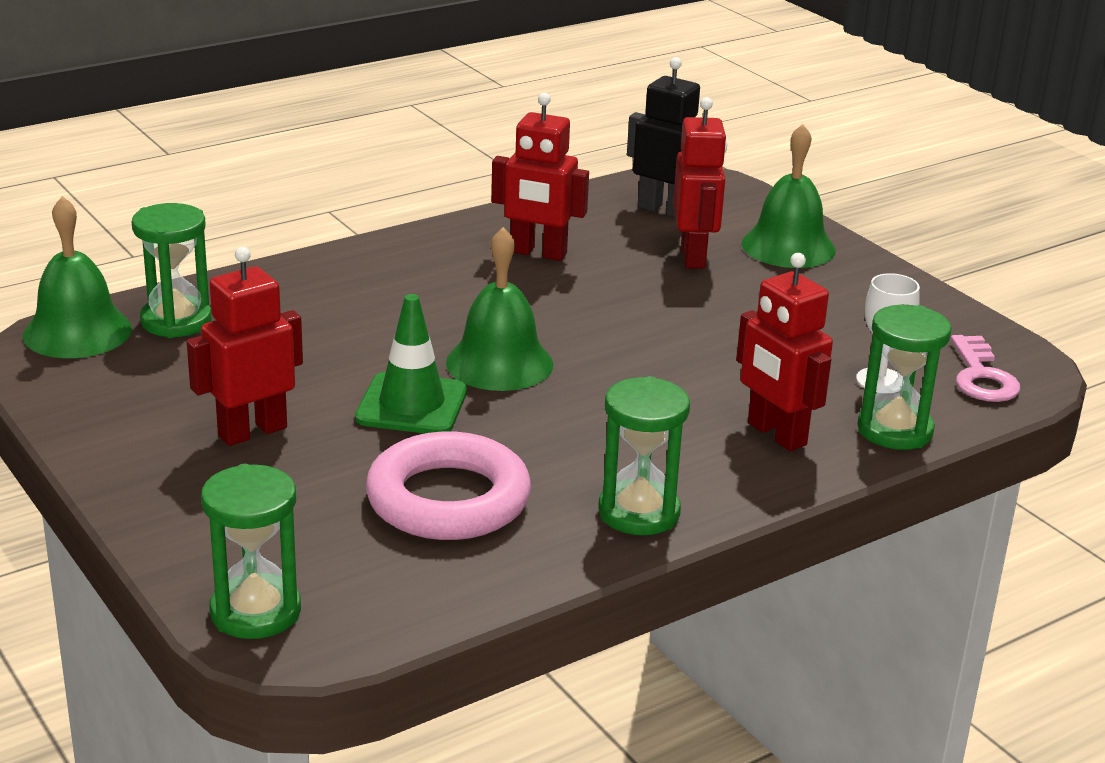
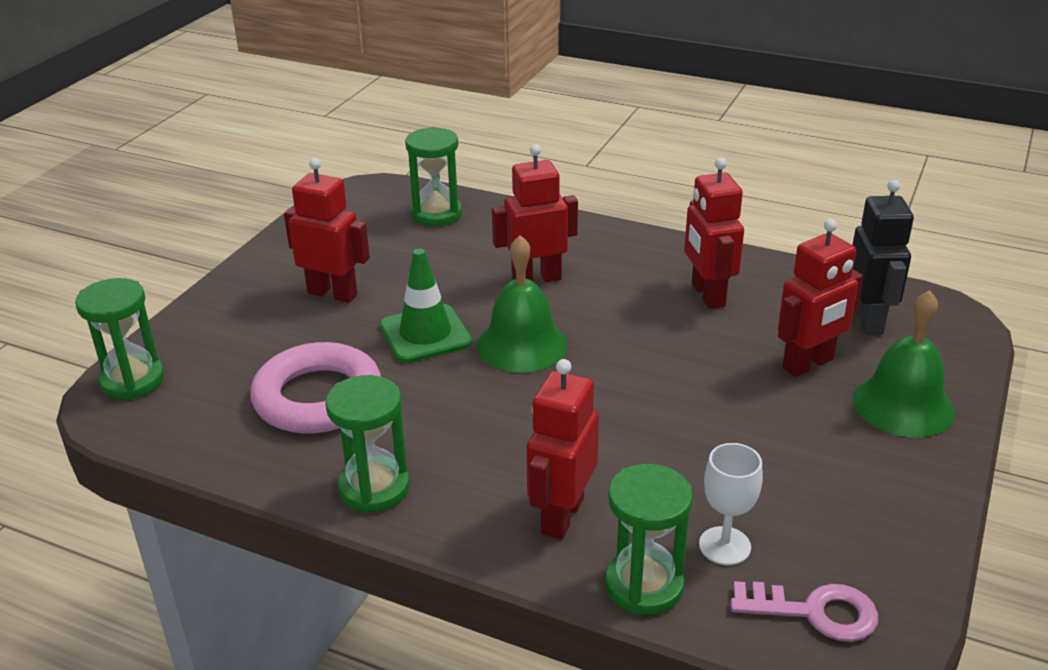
camera: 60 degrees right, 5 degrees up
green bell [23,196,132,358] -> none
pink key [951,335,1020,402] -> pink key turned 135 degrees counterclockwise [730,581,878,642]
none -> red robot [492,144,578,282]

